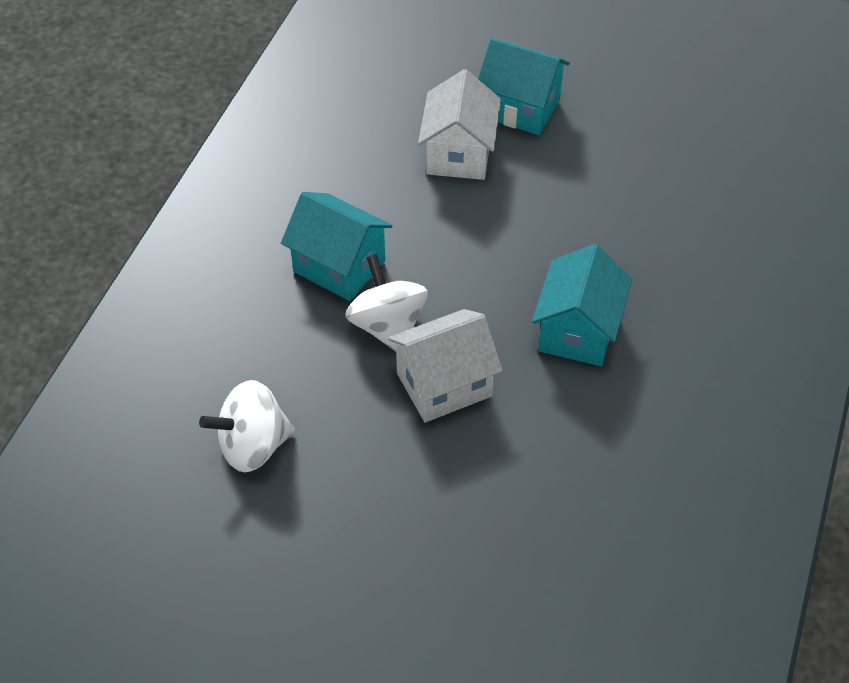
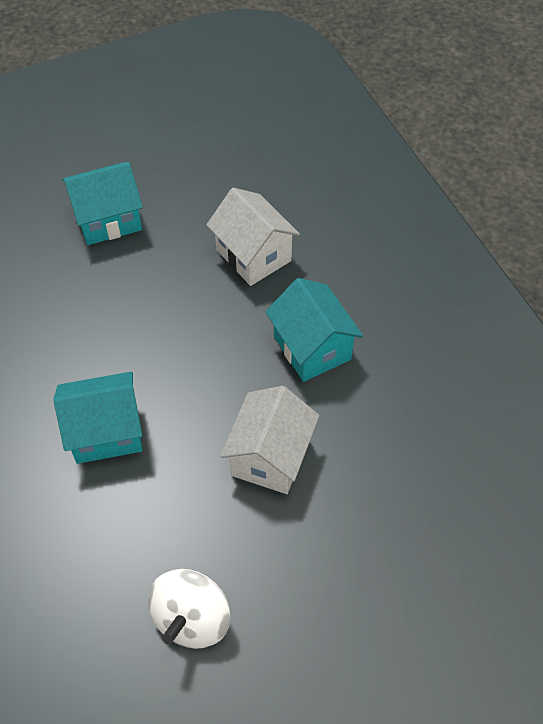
camera: 45 degrees left, 5 degrees up
white spinning top [345,254,428,352] -> none
white house [418,69,501,180] -> white house moved to [206,188,300,286]

